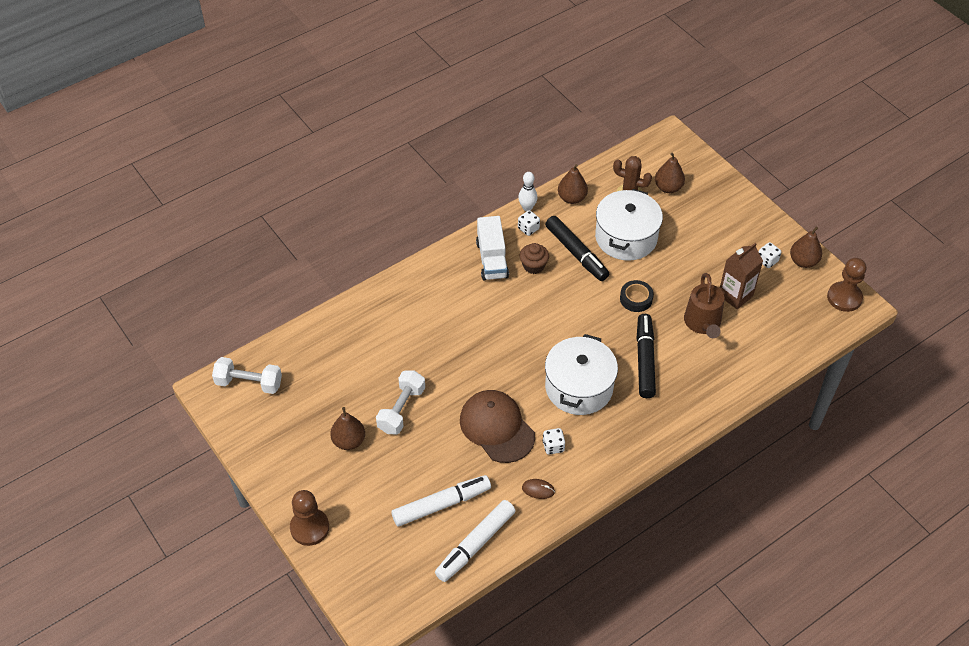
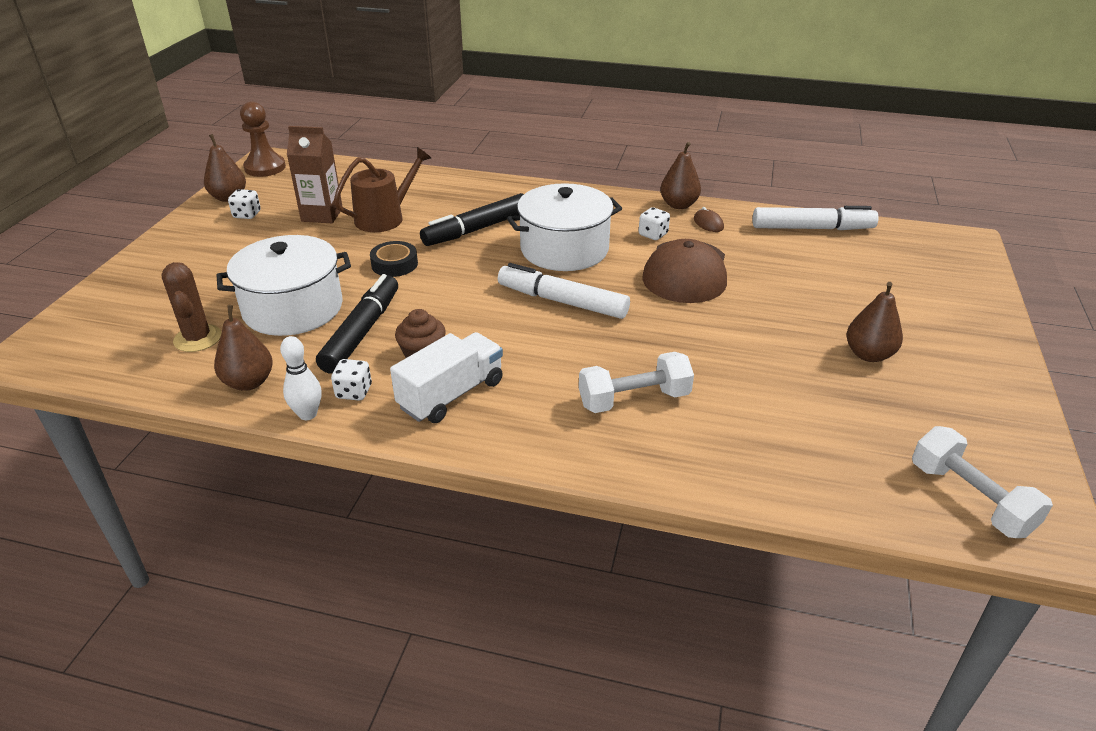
camera: 130 degrees left, 15 degrees down
brown pawn [290,490,329,546] -> none
white dumbbell [376,370,425,435] -> white dumbbell moved to [579,352,694,413]
white marker [391,475,491,526] -> white marker moved to [498,263,630,319]
brown pear [655,152,685,193] -> brown pear moved to [660,142,701,209]

